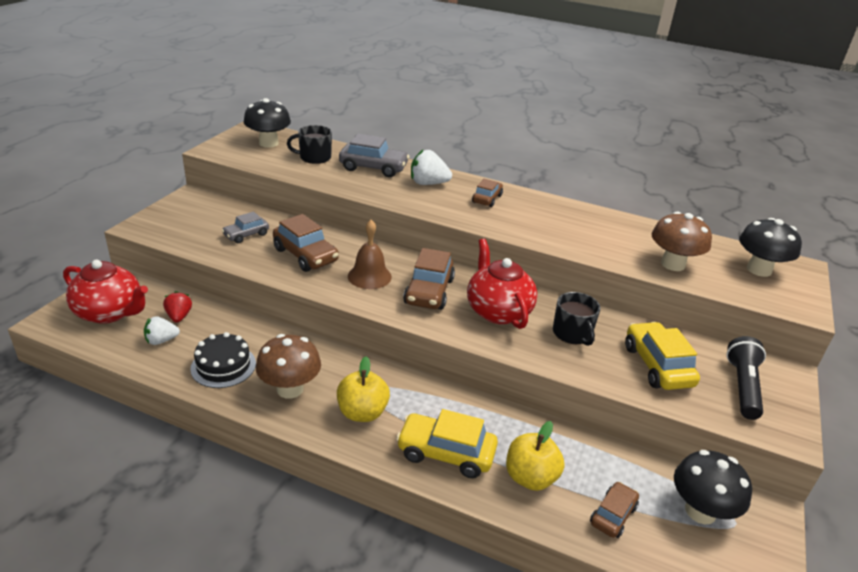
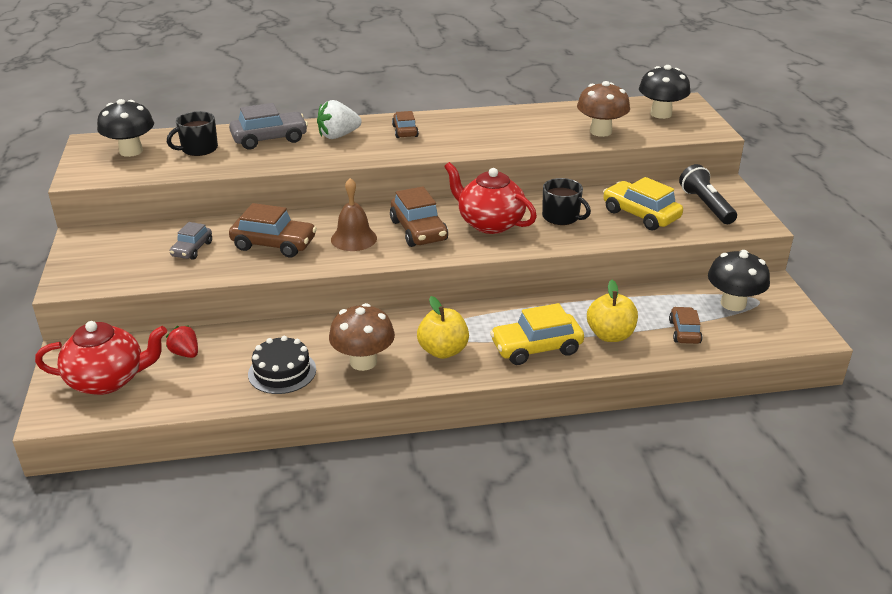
camera: 30 degrees left, 0 degrees up
white strawberry [144,316,180,345] -> none

